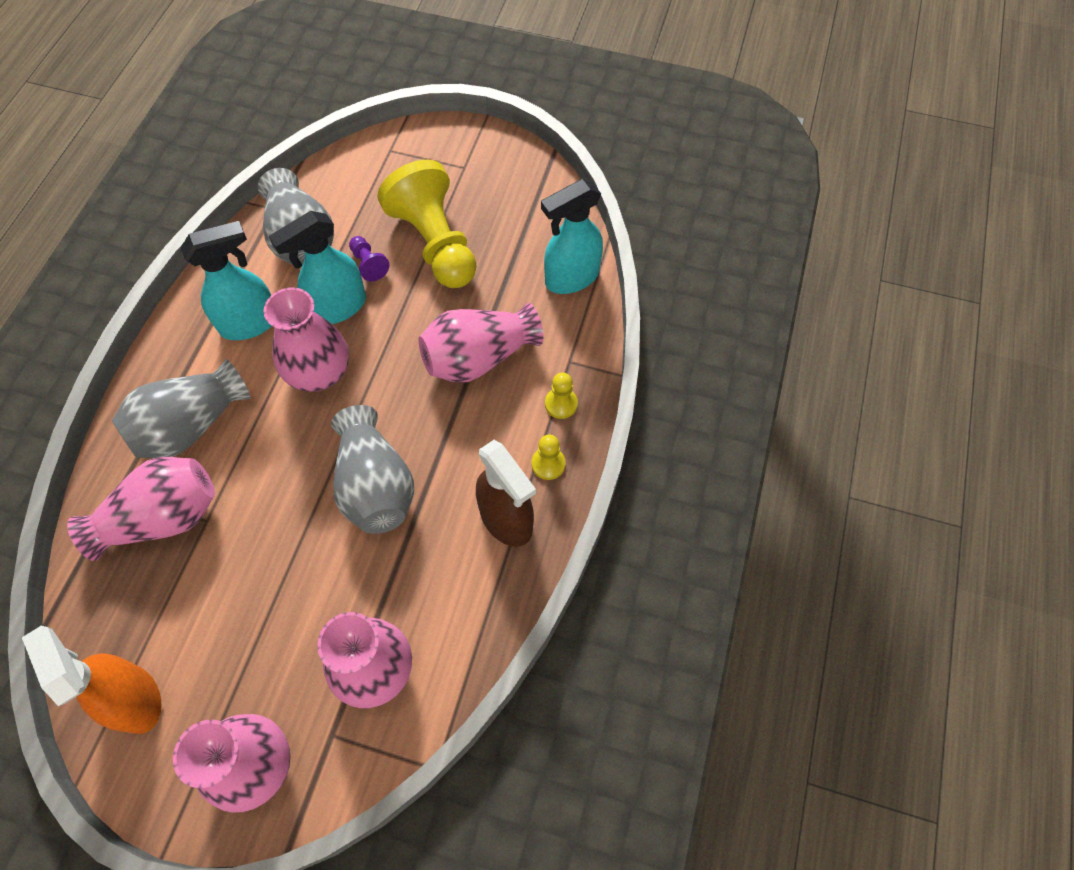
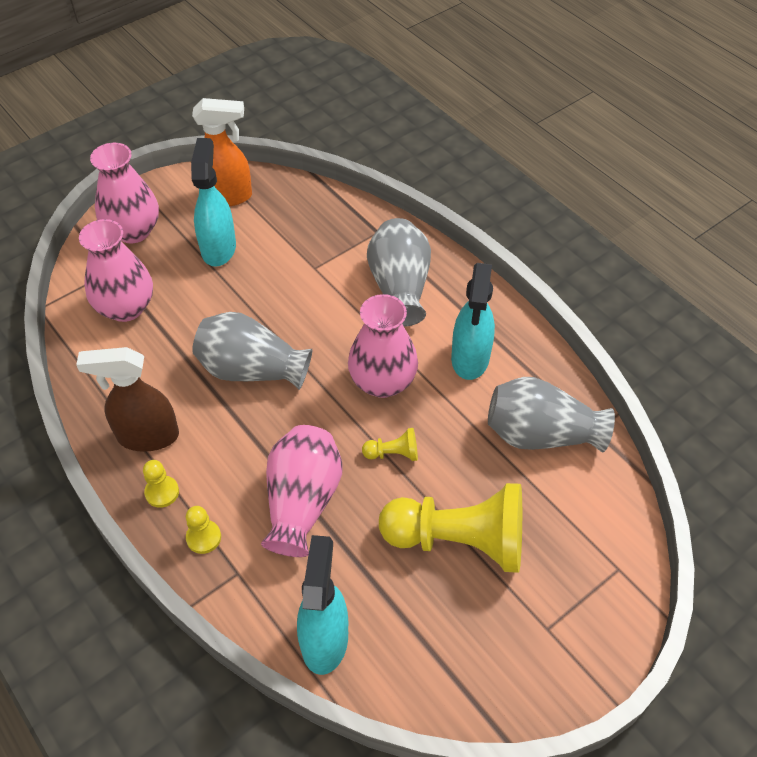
camera: 125 degrees right, 10 degrees down
pink vase [67,457,215,561] -> none
turquoise spray bottle [268,211,366,324] -> turquoise spray bottle moved to [191,138,236,267]
purple pawn [349,236,390,282] -> none
none -> yellow pawn [362,428,418,461]

